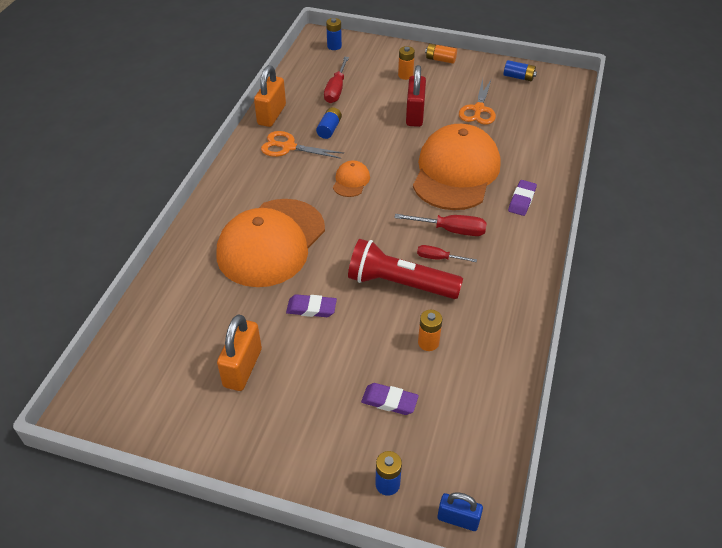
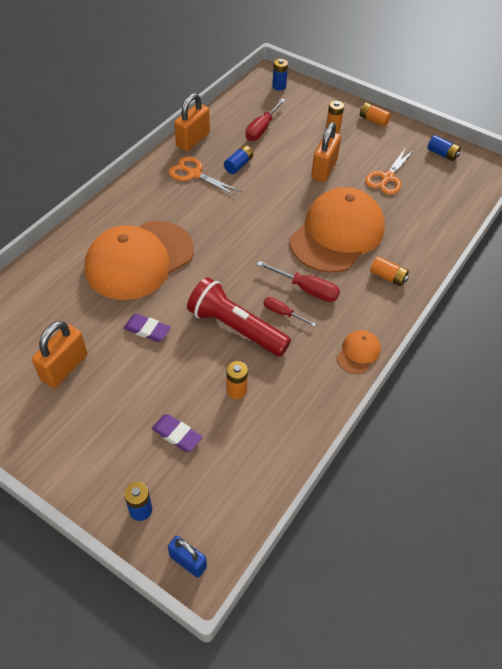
camera: 15 degrees right, 5 degrees up
orange cap [333,160,370,197] -> orange cap moved to [336,330,381,374]
red padlock [406,65,426,127] -> orange padlock [311,122,341,182]
purple eraser [508,180,537,216] -> orange battery [370,256,409,286]

